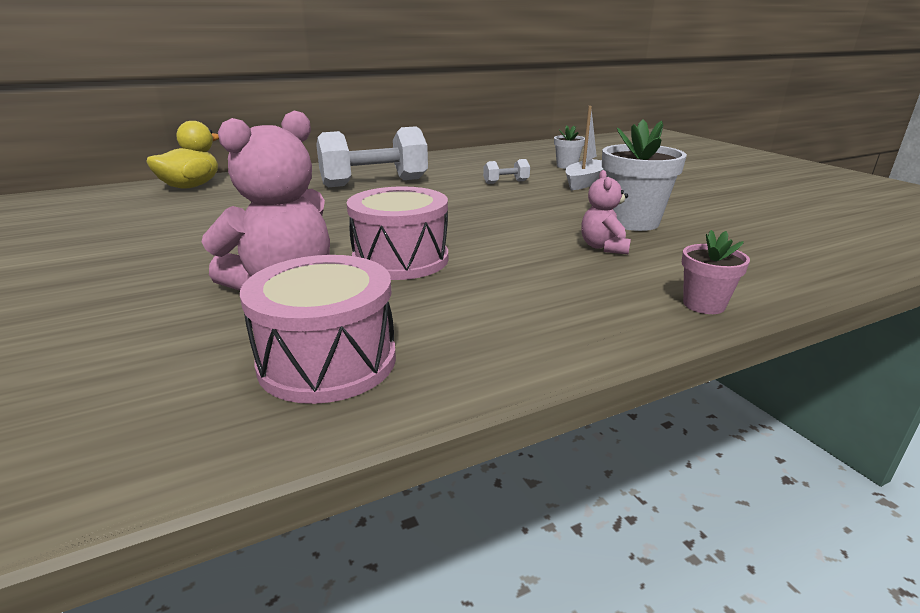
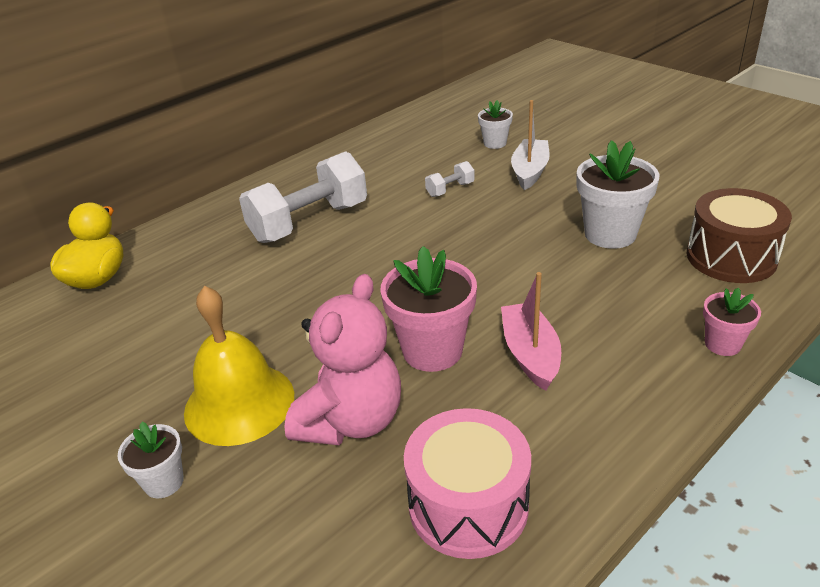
camera: 15 degrees left, 10 degrees up
pink drum [347,186,448,280] -> pink flower pot [380,246,477,372]
pink teddy bear [581,170,631,254] -> none
none -> white flower pot [118,422,184,498]
none -> yellow bell [184,286,294,446]
none -> pink boat [501,272,561,391]
none -> brown drum [687,188,792,283]

